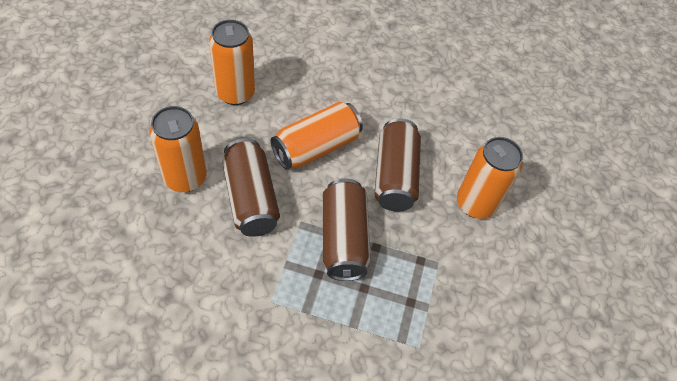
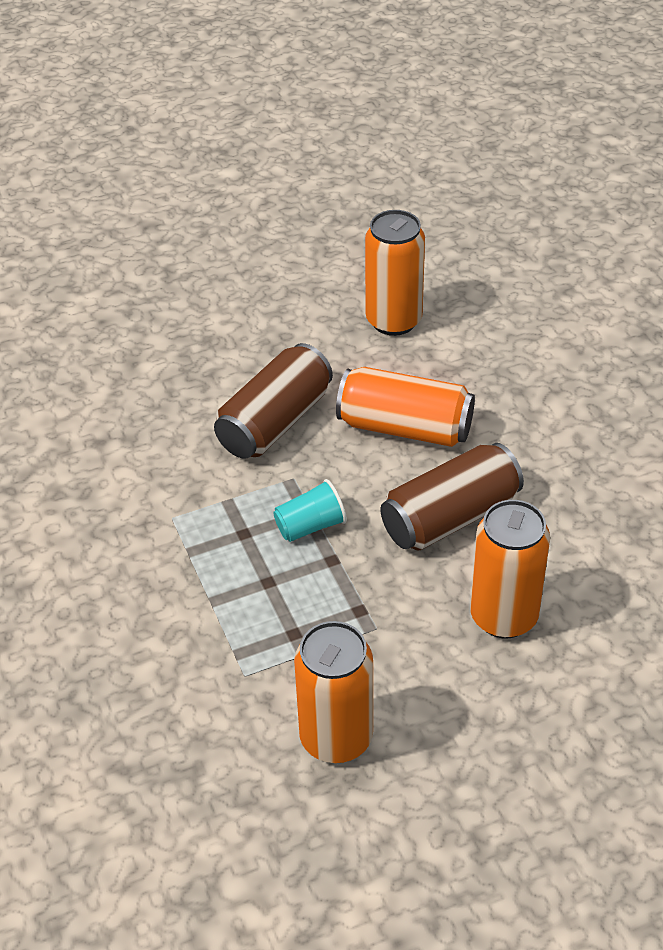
camera: 60 degrees right, 10 degrees down
orange can [149,106,207,192] -> orange can moved to [294,621,373,763]
brown can [323,179,371,281] -> turquoise cup [273,479,347,542]

